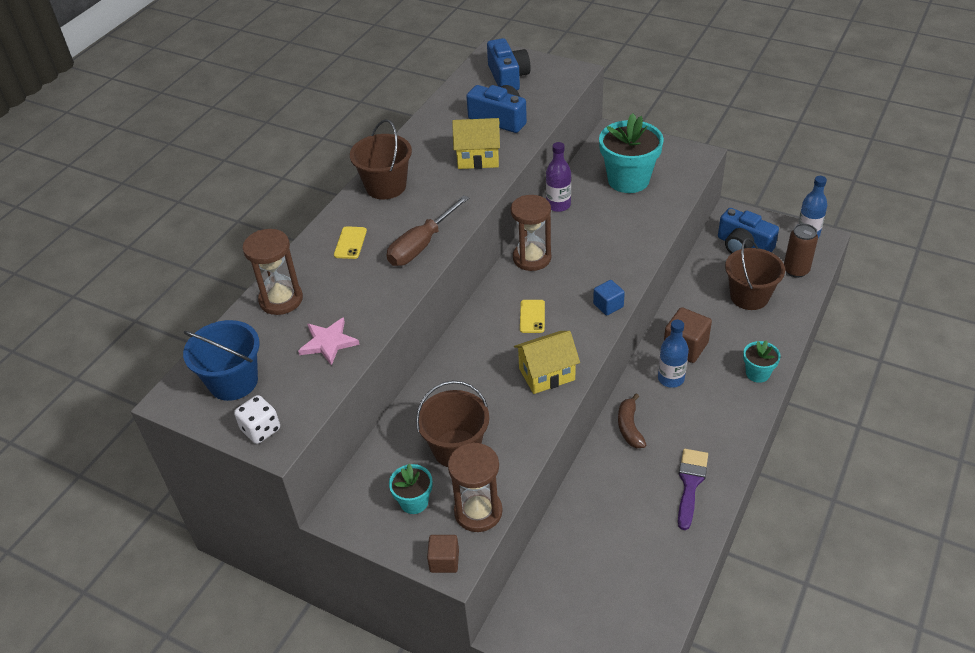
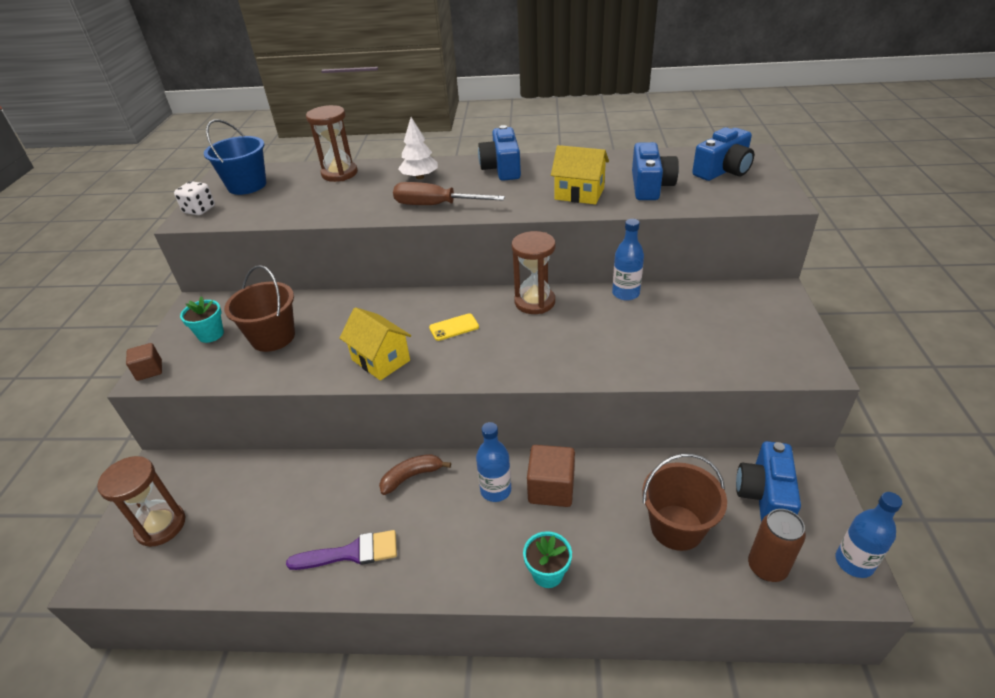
camera: 65 degrees right, 5 degrees down
pink star [298,317,360,366] -> none
yellow phone [334,226,367,259] -> white tree [398,117,438,179]
brown bucket [350,119,412,199] -> blue camera [478,125,521,181]
brown hourglass [448,442,503,532] -> brown hourglass moved to [97,456,185,547]
yellow house [452,118,500,169] -> yellow house turned 45 degrees counterclockwise [551,145,609,204]
purple bottle [546,142,571,212] -> blue bottle [612,219,644,301]
blue cube [593,280,625,316] -> none
turquoise flower pot [599,113,664,193] -> none

